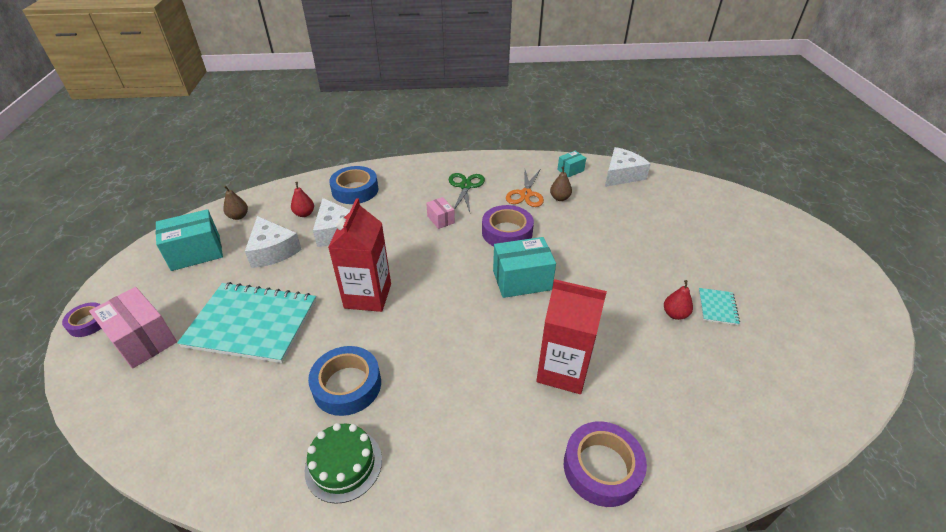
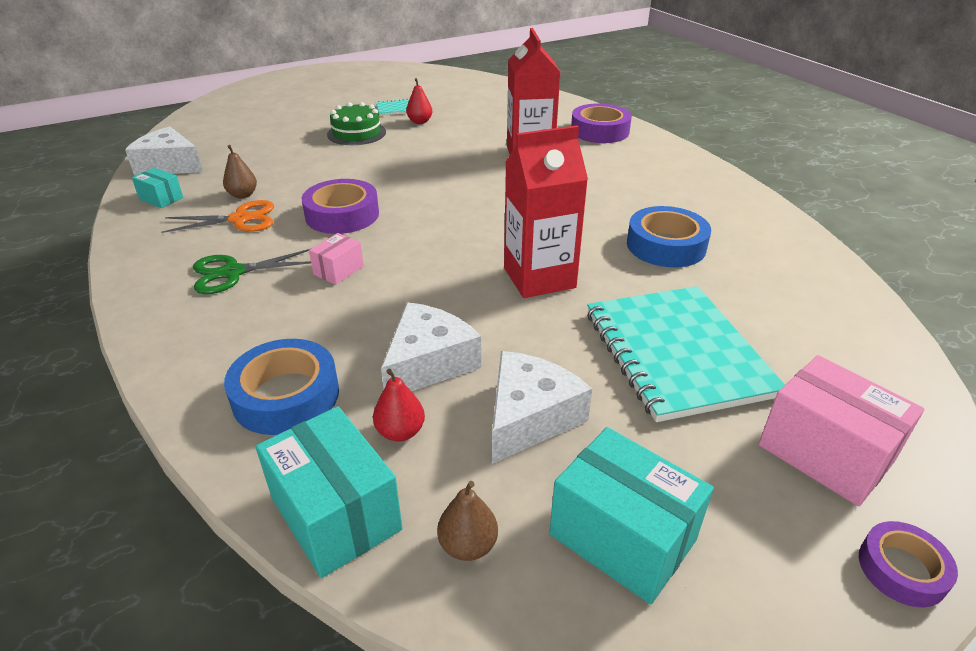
camera: 115 degrees left, 5 degrees down
pink box [89,287,177,369] -> pink box turned 60 degrees counterclockwise [758,355,924,506]
green cake [305,423,382,504] -> green cake moved to [327,102,386,145]
turquoise box [493,237,556,298] -> turquoise box moved to [255,406,402,578]

